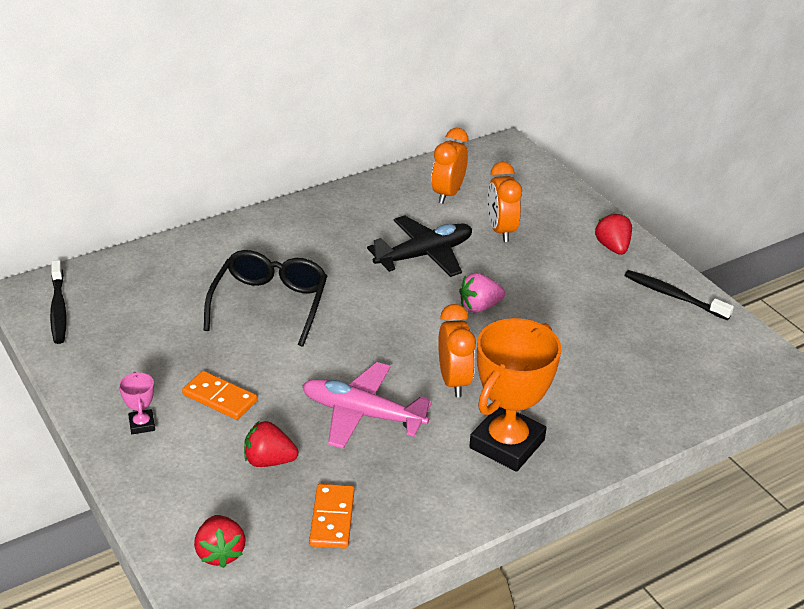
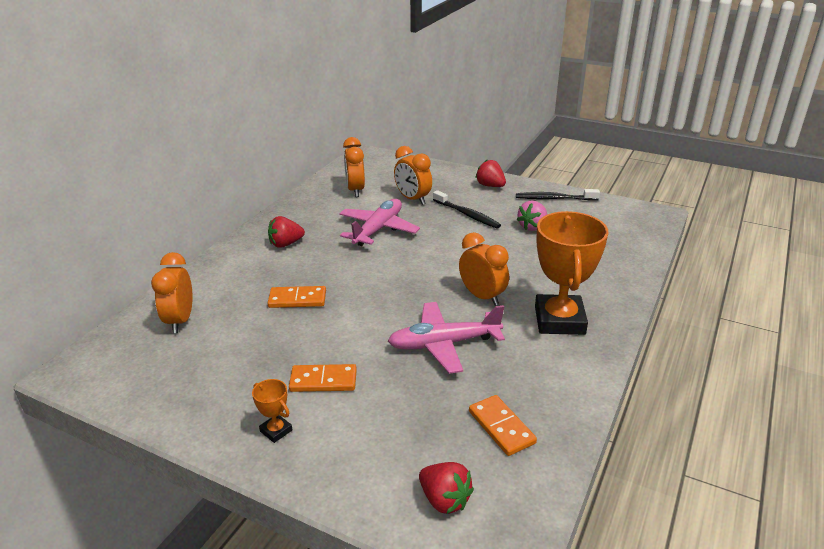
camera: 30 degrees left, 5 degrees down
black toothbrush [50,260,67,344] -> black toothbrush moved to [433,190,501,229]
pink trophy [119,372,155,434] -> orange trophy [252,379,292,443]
black glasses [204,250,327,347] -> orange domino [268,286,326,308]
red strawberry [244,421,299,467] -> red strawberry moved to [268,216,305,248]
black plane [367,215,472,277] -> pink plane [339,199,420,246]
pink strawberry [459,273,505,313] -> pink strawberry moved to [517,200,547,231]
none -> orange clock [151,252,193,333]

